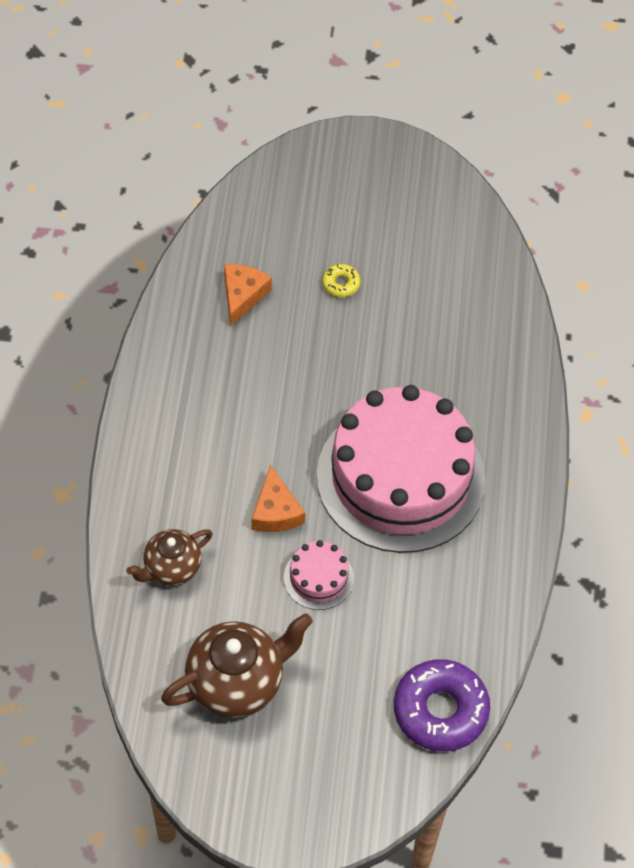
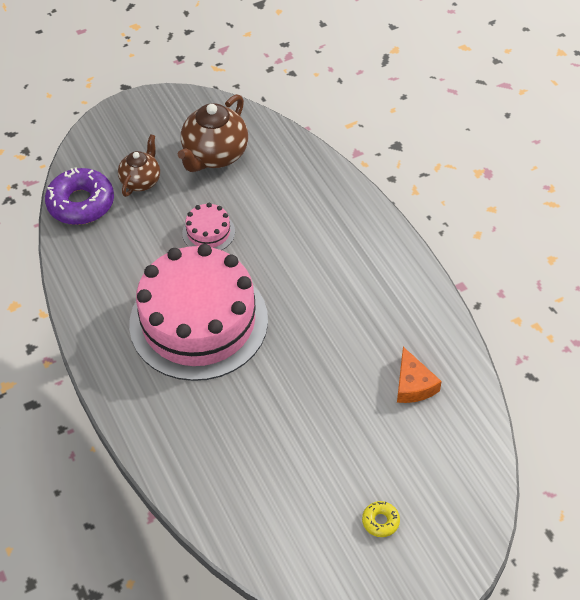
camera: 150 degrees right, 5 degrees down
brown teapot [126,529,213,586] -> brown teapot moved to [118,134,160,197]
orange cheese [252,465,305,532] -> none
yellow donut [322,264,361,297] -> yellow donut moved to [362,501,400,537]

